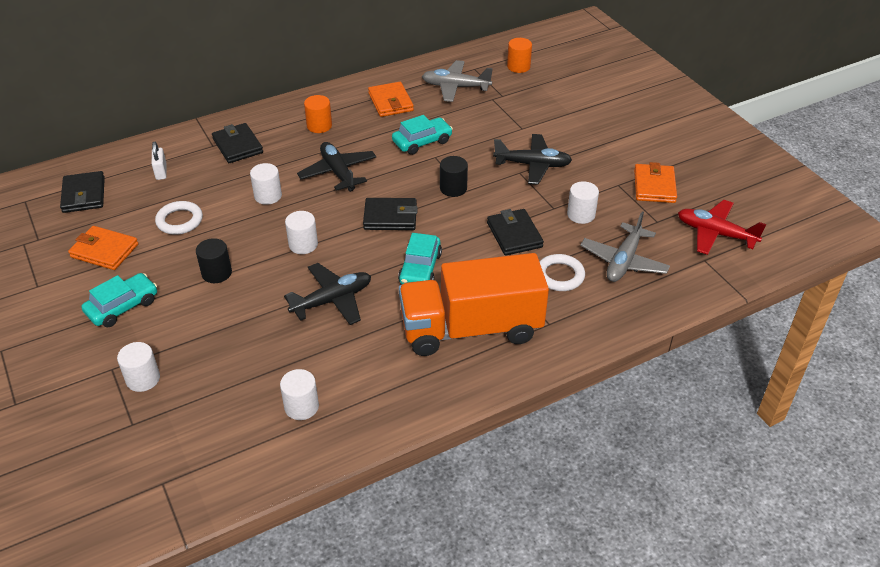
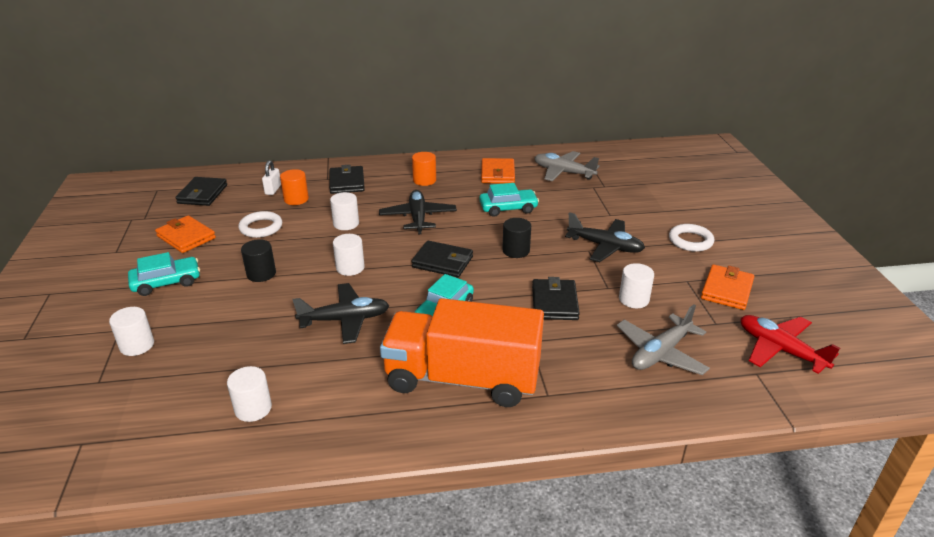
camera: 20 degrees right, 10 degrees down
orange cylinder [507,38,532,73] -> orange cylinder moved to [280,169,309,205]
white ring [539,254,585,291] -> white ring moved to [669,224,714,252]

